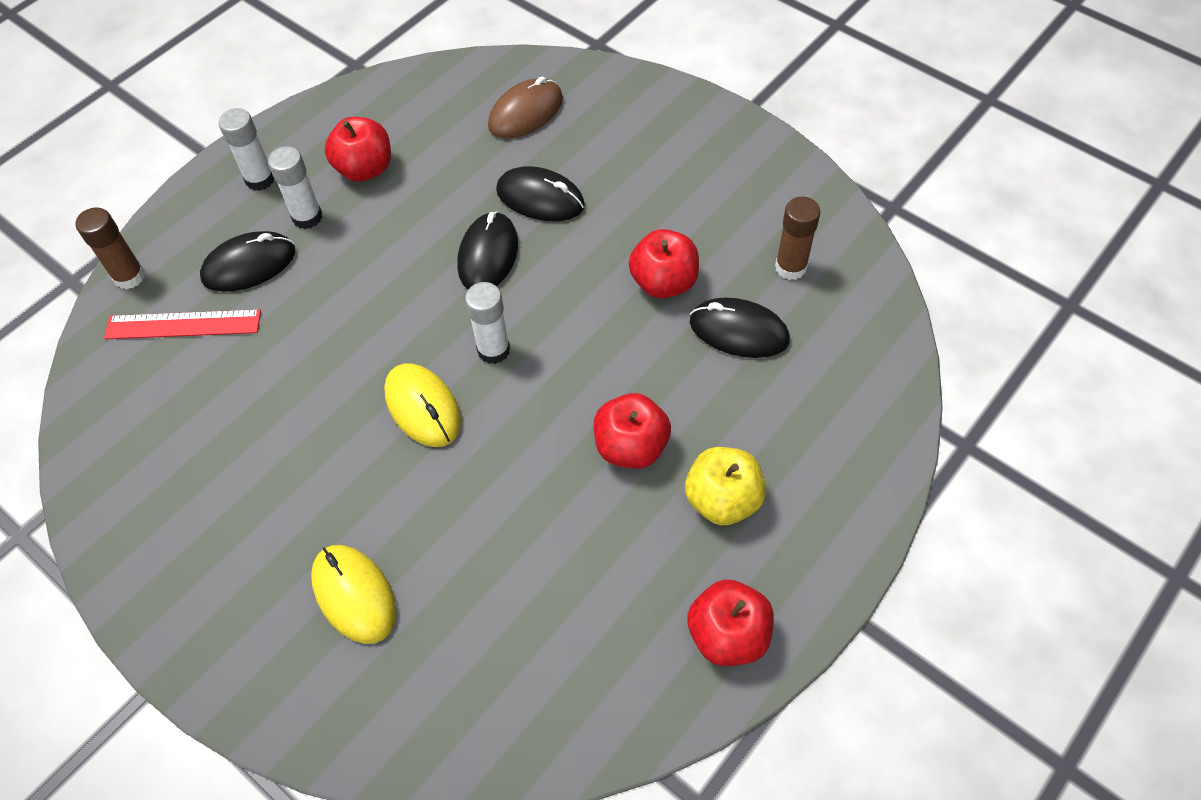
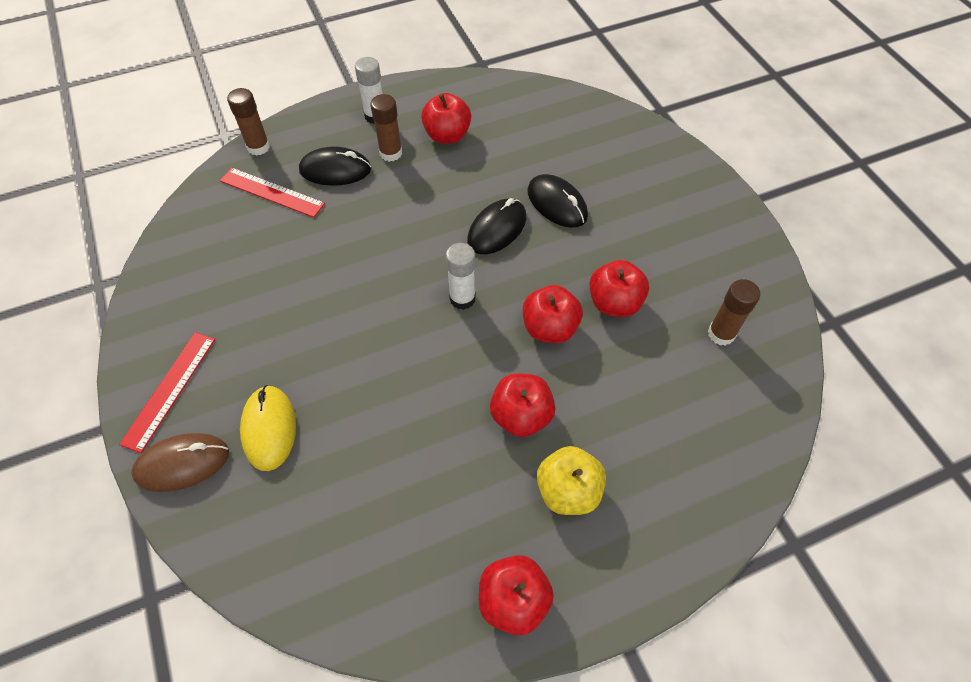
camera: 25 degrees right, 0 degrees up
white glue stick [268,146,322,229] -> brown glue stick [371,94,402,162]
yellow mouse [384,363,461,447] -> none
brown mouse [488,77,563,139] -> brown mouse moved to [131,433,229,492]
black mouse [690,297,790,358] -> none
none -> red ruler [119,332,215,453]
none -> red apple [523,285,583,343]

